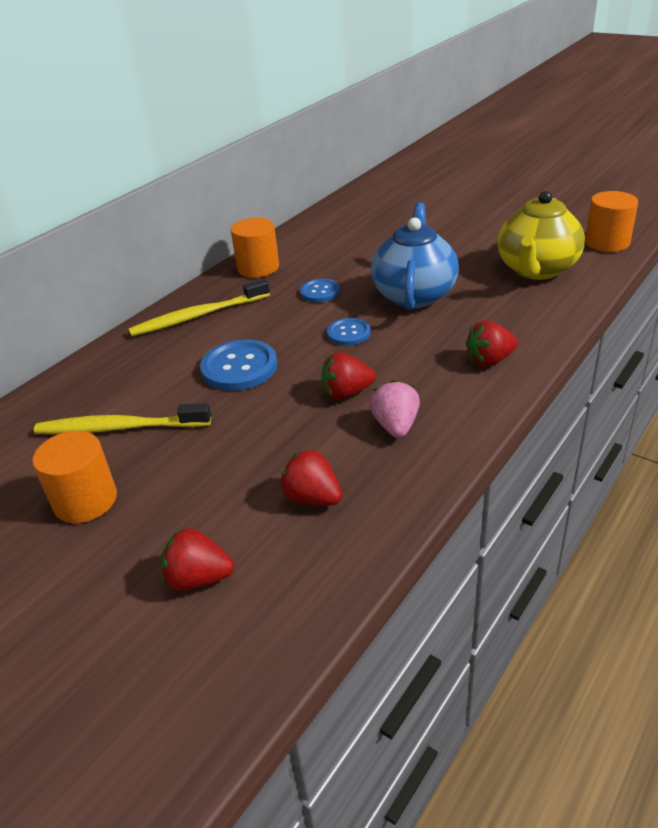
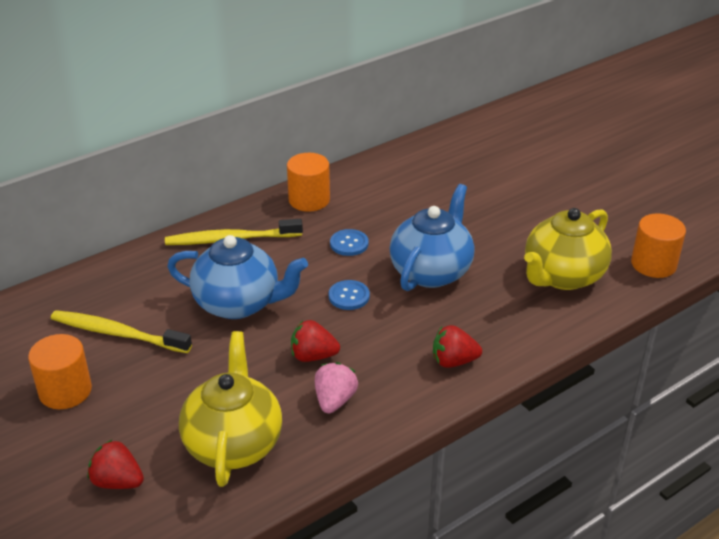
camera: 15 degrees right, 0 degrees up
blue button [200,339,278,391] -> blue teapot [167,235,308,319]
red strawberry [280,448,342,506] -> yellow teapot [179,331,282,487]

